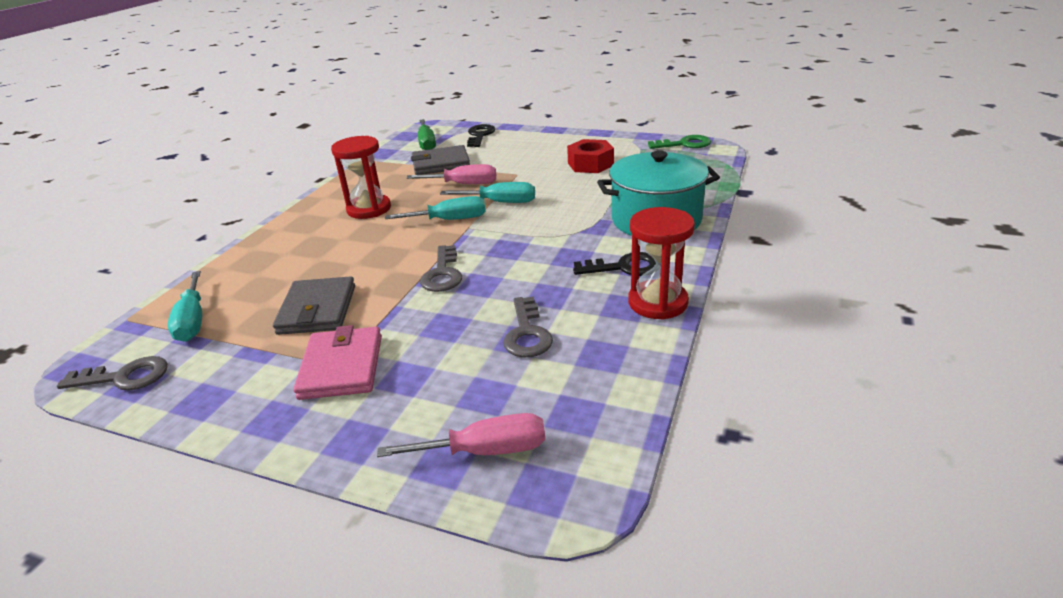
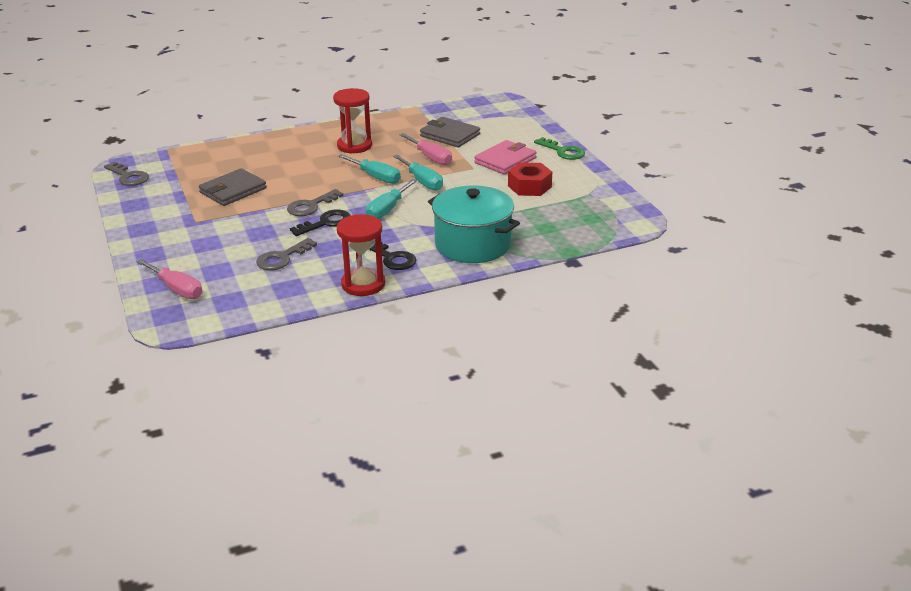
camera: 45 degrees right, 0 degrees up
turquoise screwdriver [168,271,202,342] -> turquoise screwdriver moved to [366,179,418,219]
pink wallet [293,325,382,400] -> pink wallet moved to [474,140,537,175]
green screwdriver [418,119,436,150] -> none
black key [467,124,496,147] -> black key moved to [290,210,351,236]
green key [648,135,711,149] -> green key moved to [534,137,585,160]

